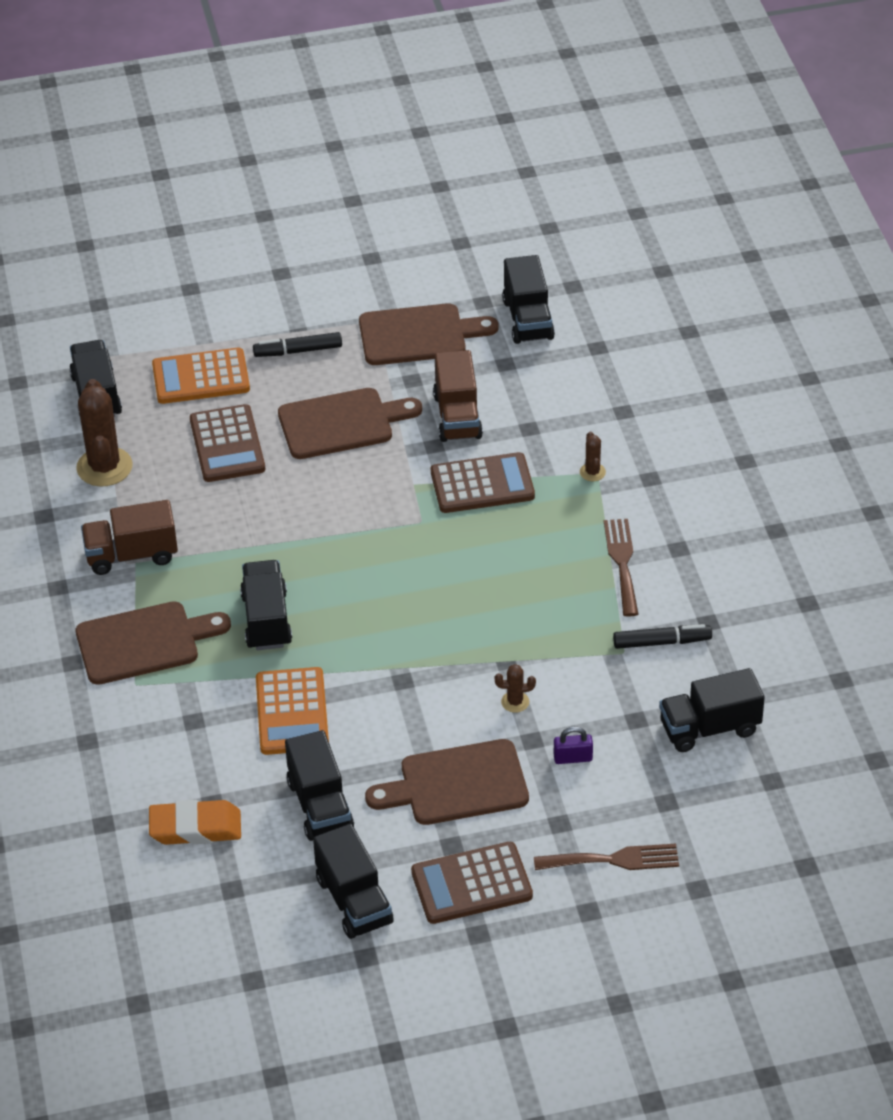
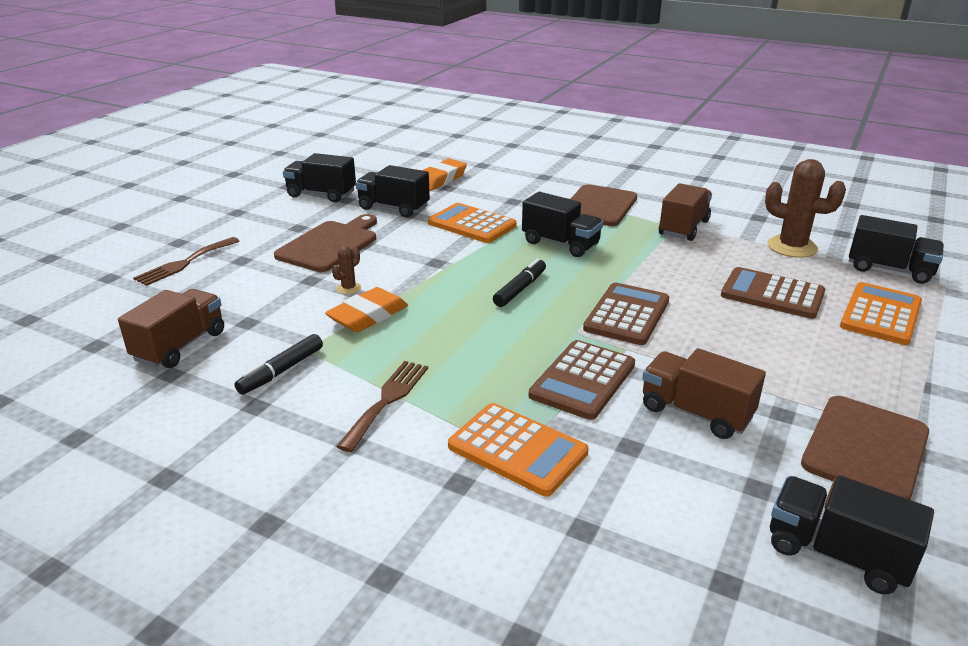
camera: 130 degrees right, 15 degrees down
black marker [253,332,342,357] -> black marker moved to [493,258,546,307]
brown cutting board [278,388,422,459] -> none
brown calculator [411,842,533,924] -> brown calculator moved to [583,283,669,345]
purple padlock [554,726,593,764] -> none
brown cactus [580,432,606,481] -> orange calculator [448,403,589,496]
brown fork [604,519,638,617] -> brown fork turned 105 degrees counterclockwise [336,361,428,452]
black truck [659,668,765,752] -> brown truck [118,289,224,368]
none -> orange eraser [325,287,408,332]

